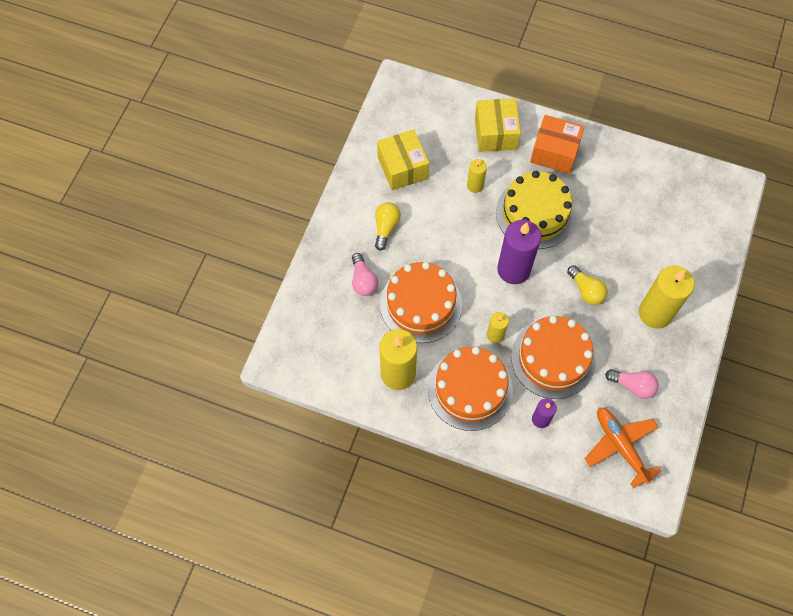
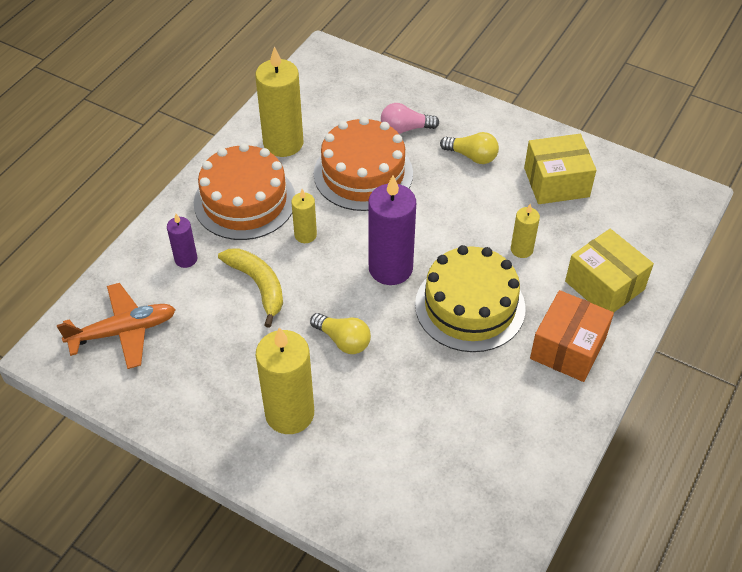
camera: 100 degrees right, 15 degrees down
yellow box [475,98,521,152] -> yellow box turned 45 degrees clockwise [565,229,654,312]
orange cake [511,316,595,399] -> yellow banana [218,248,283,328]
yellow light bulb [567,265,608,305] -> yellow light bulb turned 120 degrees counterclockwise [310,313,371,354]
pink light bulb [605,369,659,399] -> none

